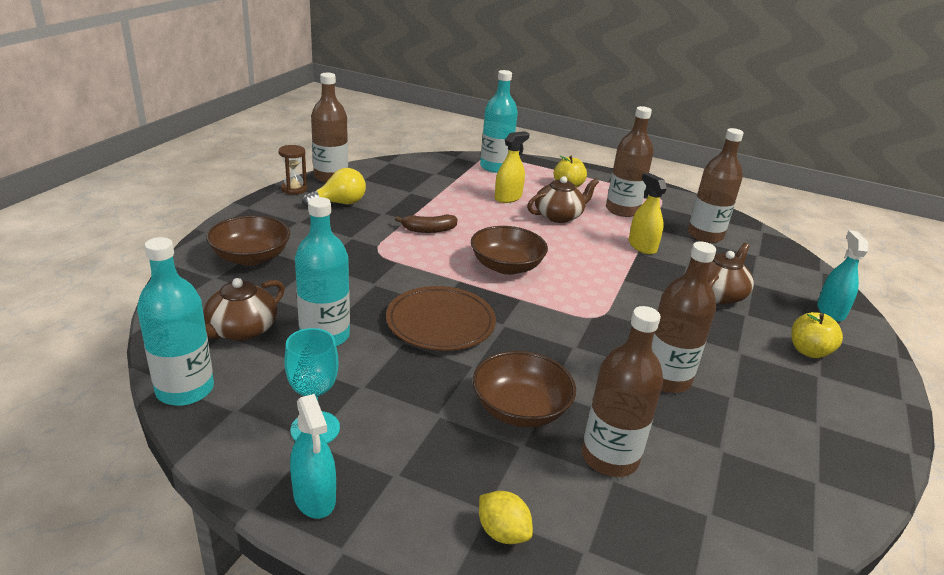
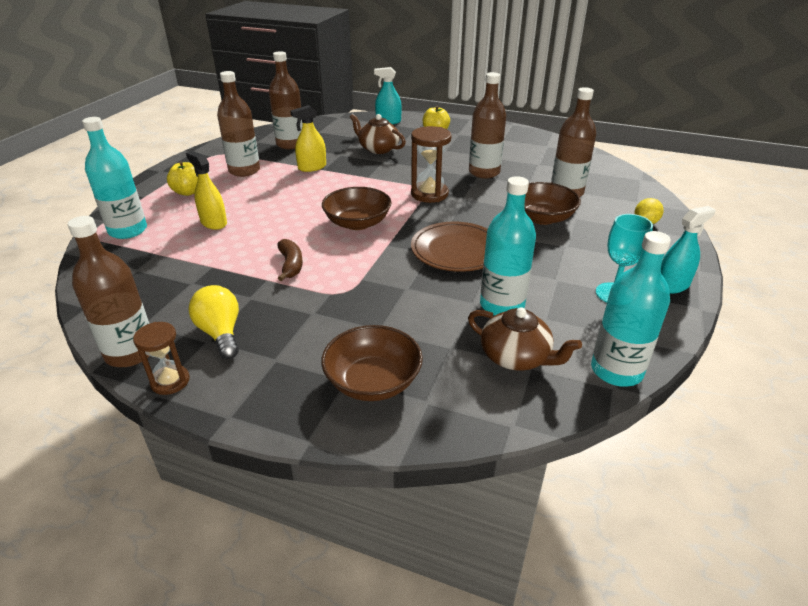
camera: 90 degrees left, 5 degrees up
brown teapot [527,176,599,223] -> none
none -> brown hourglass [411,126,452,203]

